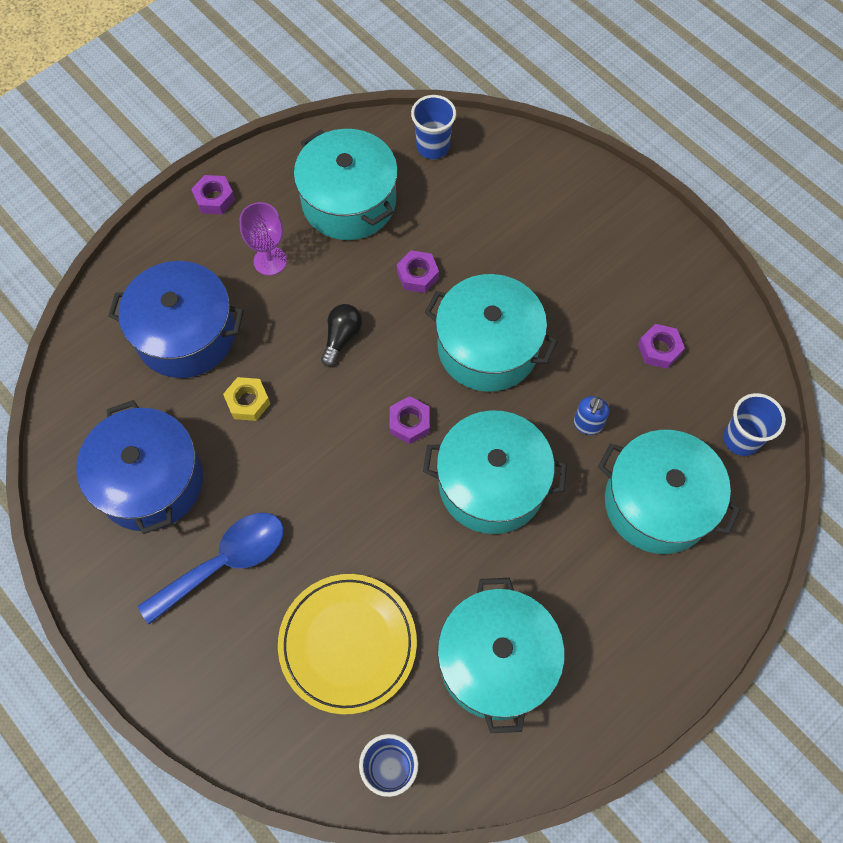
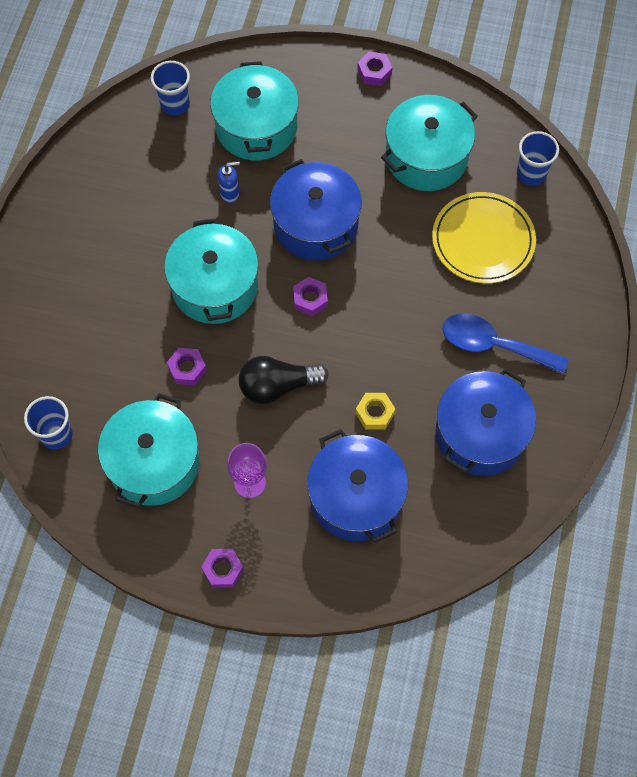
camera: 125 degrees left, 0 degrees up
black light bulb [321,304,362,366] -> black light bulb [238,356,329,404], size x1.56
turquoise pot [423,410,567,534] -> blue pot [270,159,362,260]
purple nut [638,324,685,369] -> purple nut moved to [357,52,392,86]

